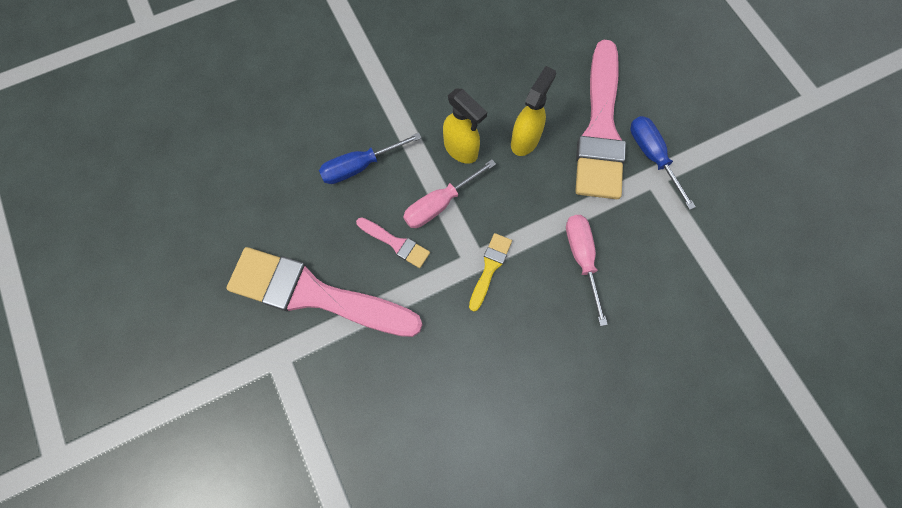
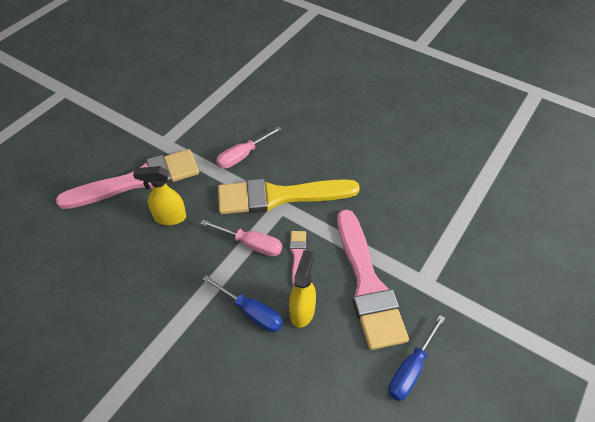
camera: 120 degrees left, 20 degrees down
yellow spray bottle [443,89,487,164] -> yellow spray bottle moved to [289,250,316,328]
yellow brush [469,233,512,312] -> yellow brush [218,179,360,214], size x2.34
blue screwdriver [630,116,696,210] -> blue screwdriver moved to [388,315,445,401]

